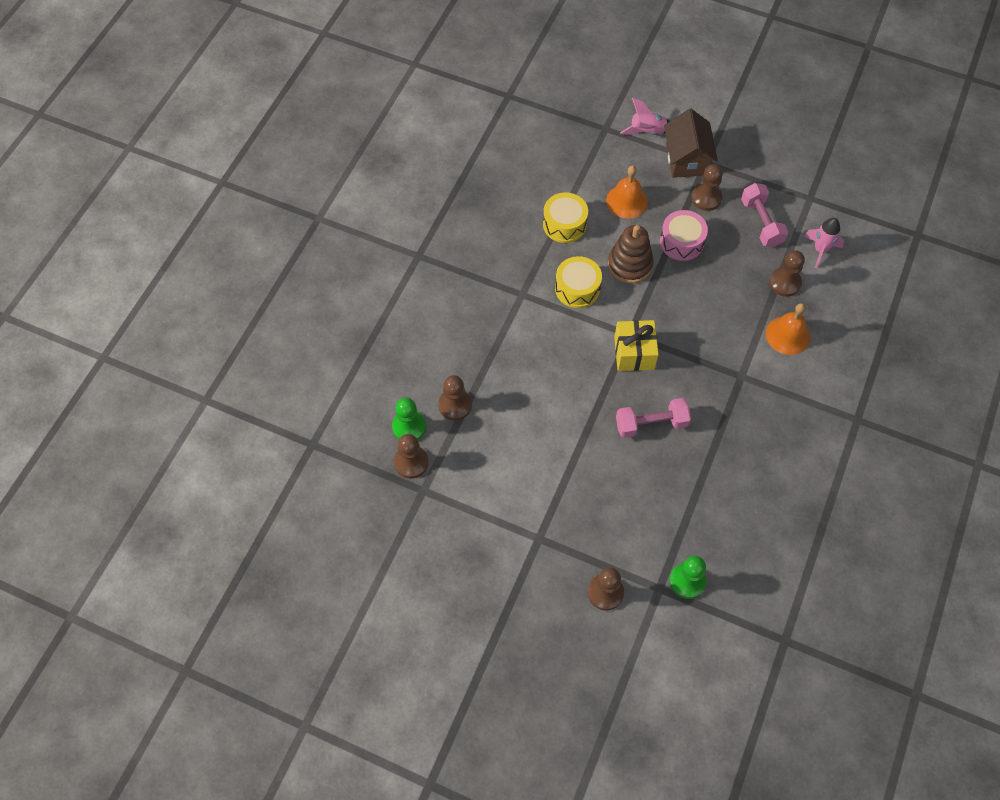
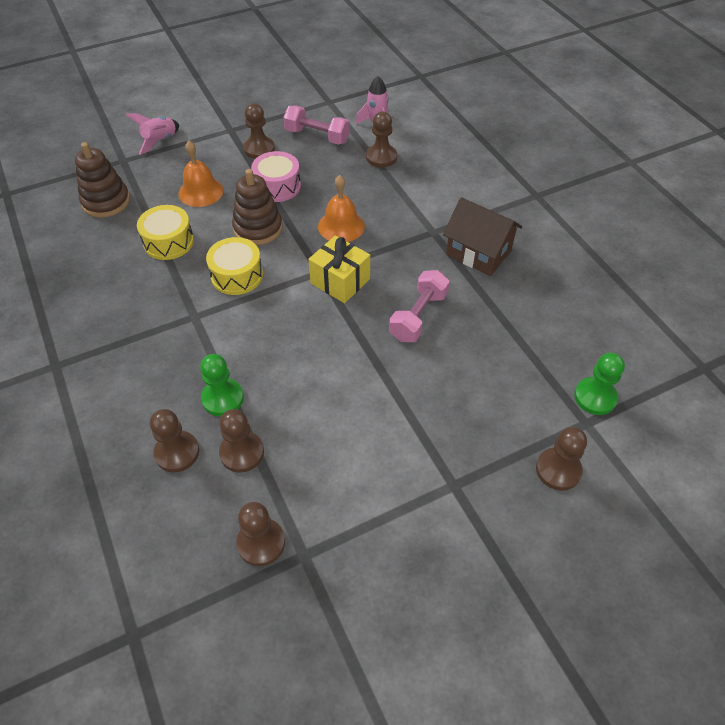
camera: 50 degrees left, 10 degrees down
green pawn [392,398,426,440] -> green pawn moved to [200,354,244,416]
brown house [664,109,718,178] -> brown house moved to [443,197,522,276]
orange bell [766,303,810,355] -> orange bell moved to [318,175,365,242]
none -> brown stacking toy [75,142,130,218]
none -> brown pawn [150,409,199,472]

